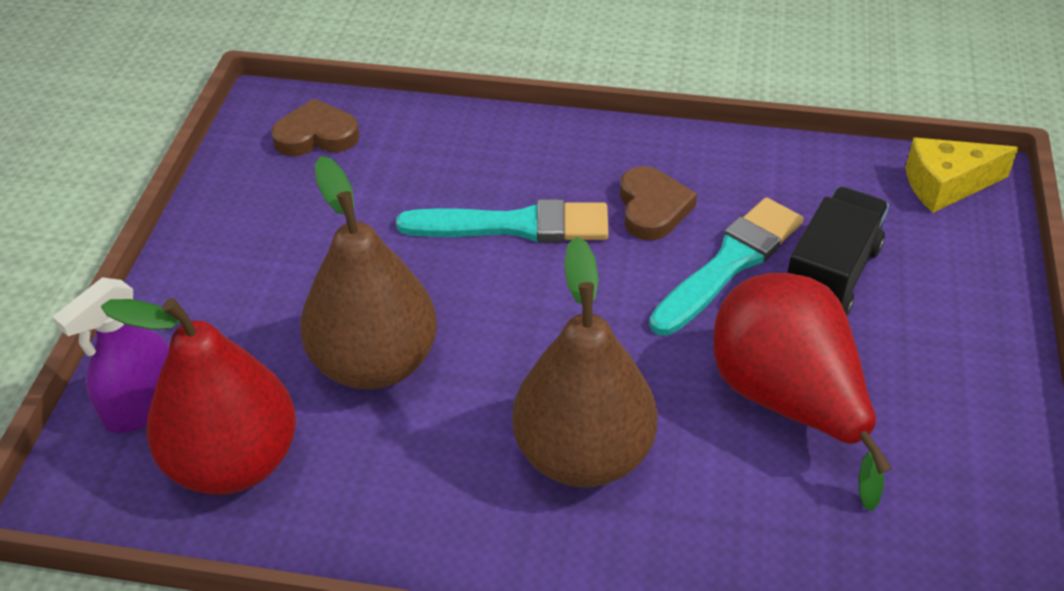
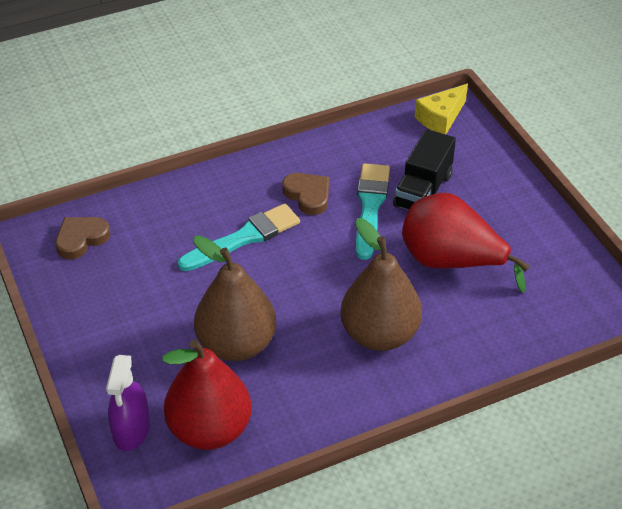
camera: 35 degrees left, 0 degrees up
black truck [787,187,889,315] -> black truck turned 150 degrees counterclockwise [393,129,456,210]

